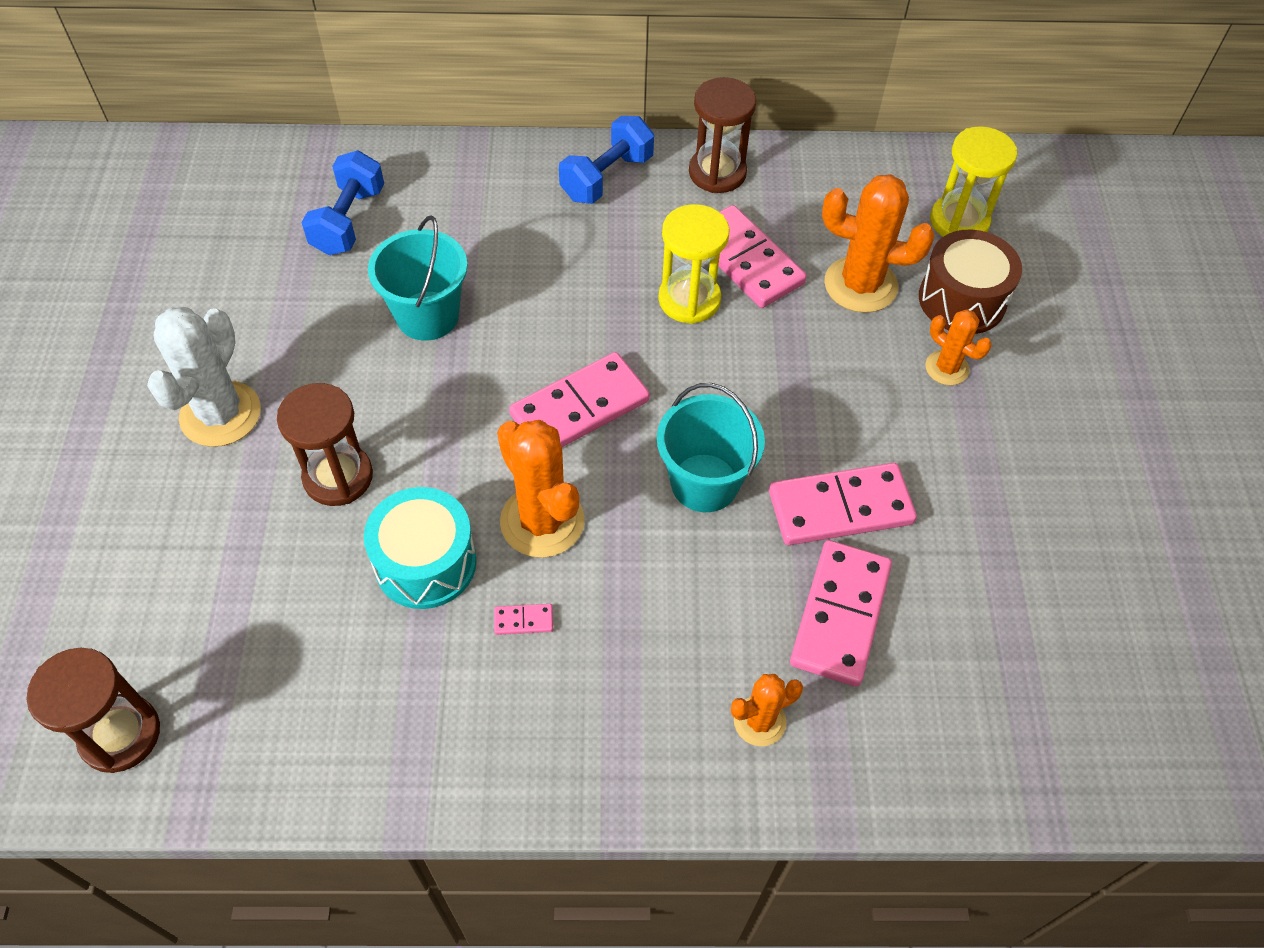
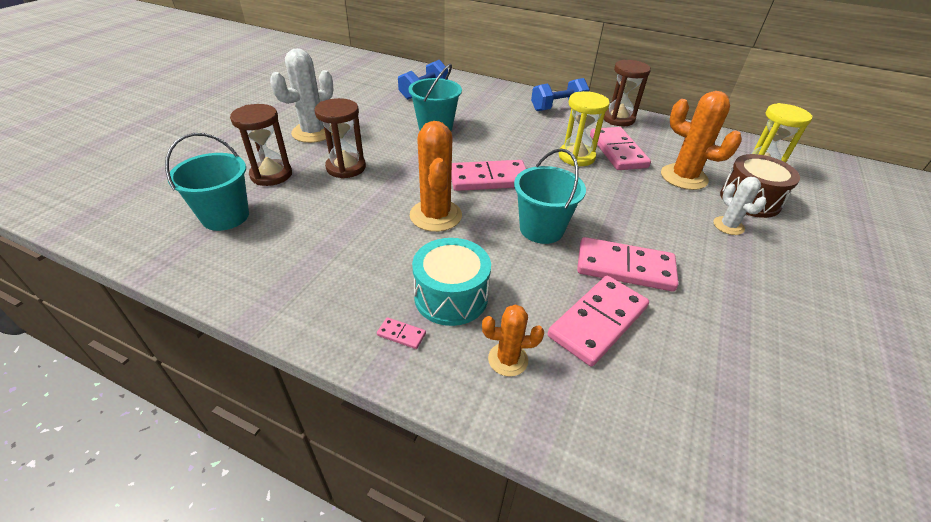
camera: 25 degrees right, 15 degrees down
brown hourglass [27,648,160,773] -> brown hourglass moved to [230,104,292,186]
turquoise drum [364,487,477,609] -> turquoise drum moved to [412,238,491,326]
pink domino [494,604,553,635] -> pink domino moved to [377,317,426,349]
orange cactus [925,309,991,385] -> white cactus [713,177,767,235]
none -> turquoise bucket [165,133,249,231]

